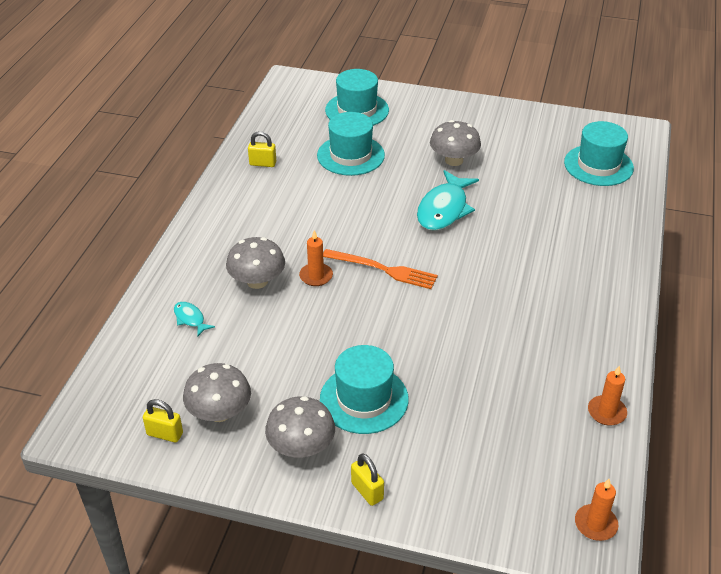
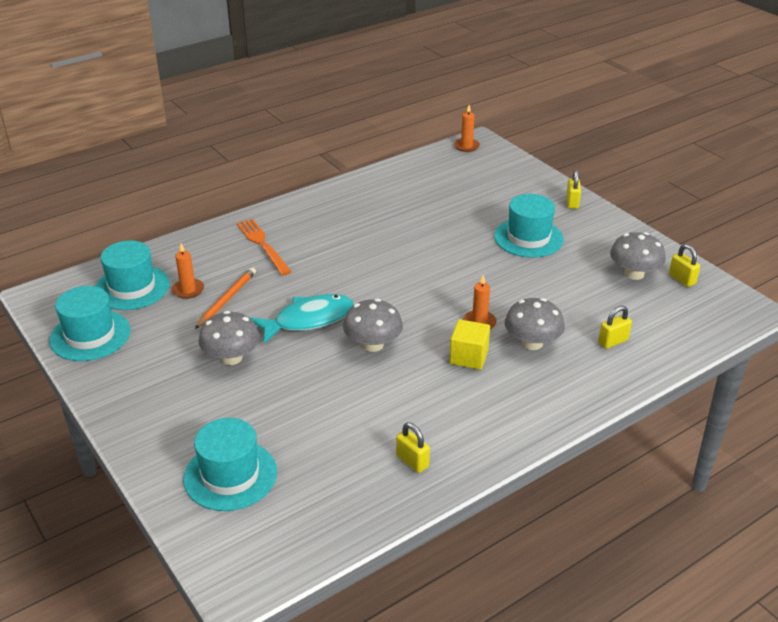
camera: 140 degrees left, 5 degrees down
turquoise fish [174,302,215,337] -> yellow padlock [598,306,632,349]
grey mushroom [265,396,335,458] -> grey mushroom moved to [343,299,403,352]
turquoise hat [317,112,385,176] -> turquoise hat moved to [49,286,131,361]
orange fork [323,249,438,289] -> orange fork moved to [236,219,292,275]
orange candle [588,365,627,426] -> orange candle moved to [172,243,204,299]
none -> orange pencil [195,268,256,329]
none -> yellow cube [449,319,490,370]

